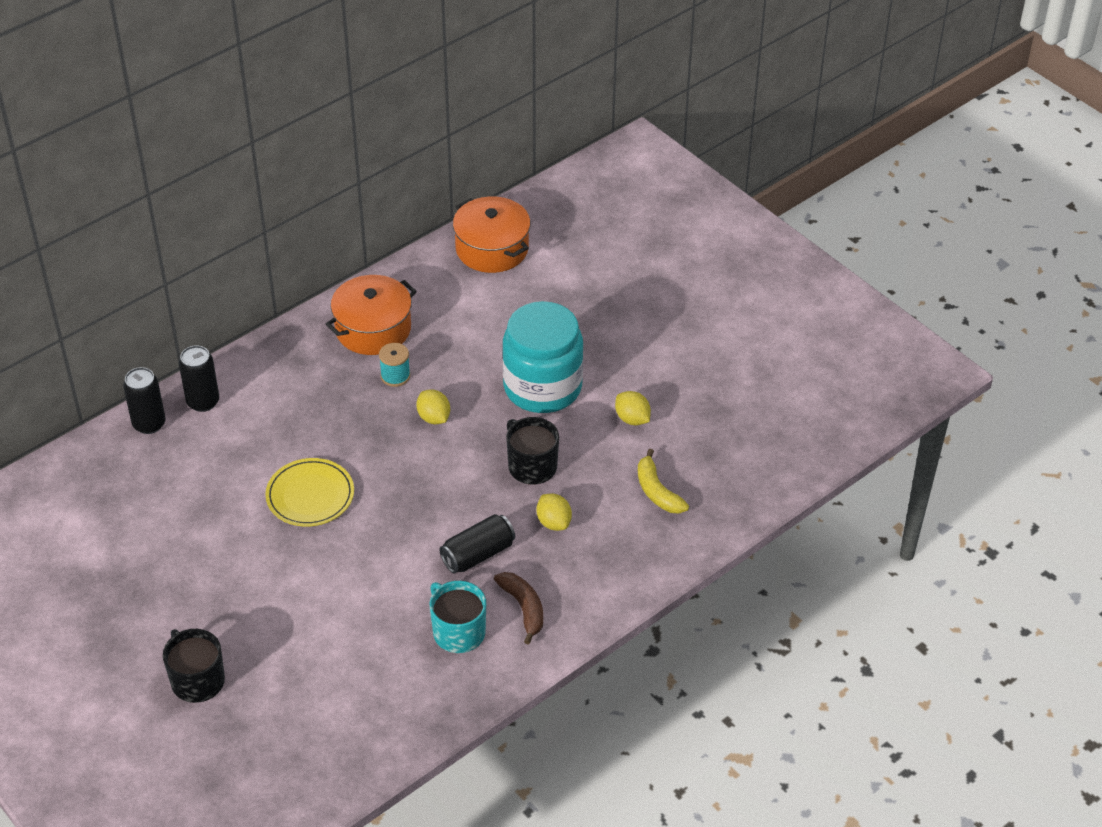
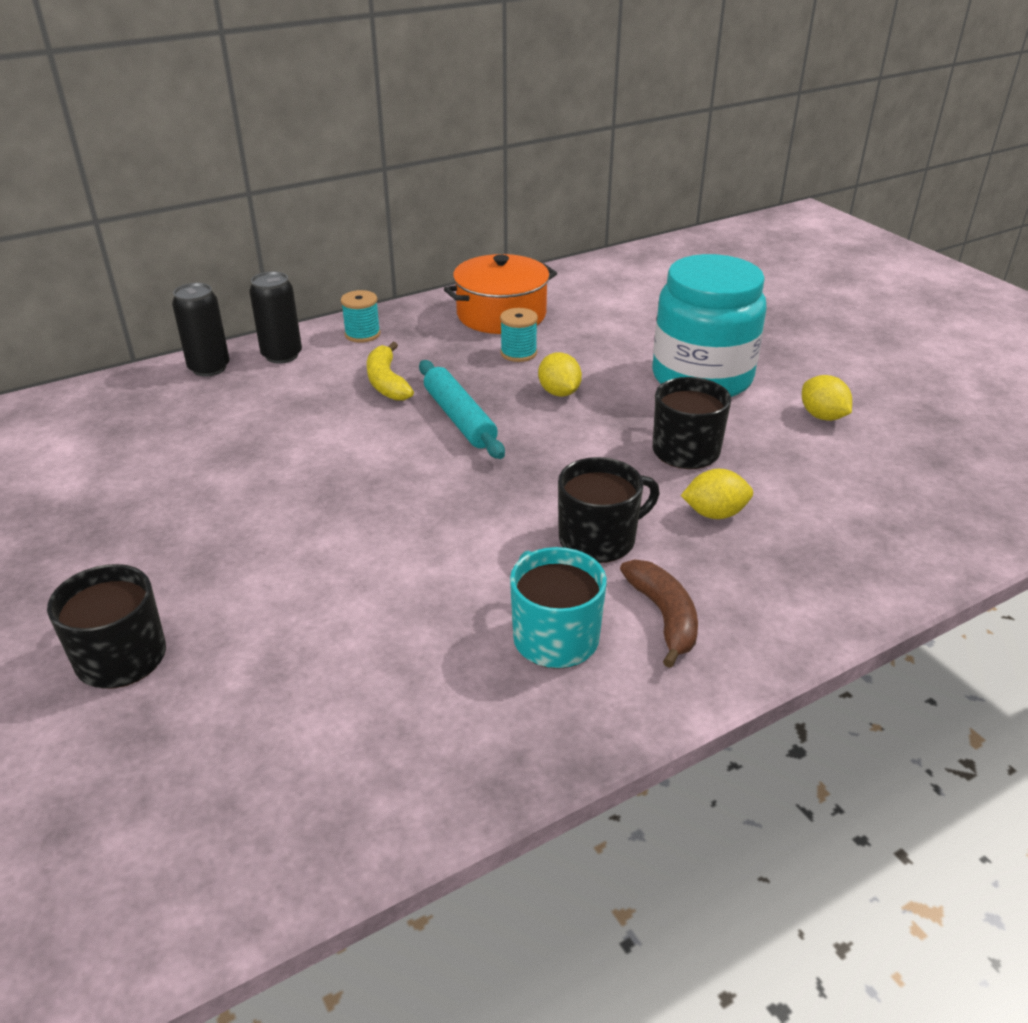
camera: 10 degrees right, 10 degrees down
yellow plate [265,458,354,527] -> none
black can [439,514,515,574] -> black mug [558,457,660,563]
orange pot [453,196,531,273] -> none
yellow lemon [536,493,572,531] -> yellow lemon turned 75 degrees counterclockwise [681,469,753,519]
yellow banana [638,449,689,514] -> yellow banana moved to [367,342,414,401]
none -> turquoise spool [341,290,380,343]
none -> turquoise rolling pin [419,360,505,459]

